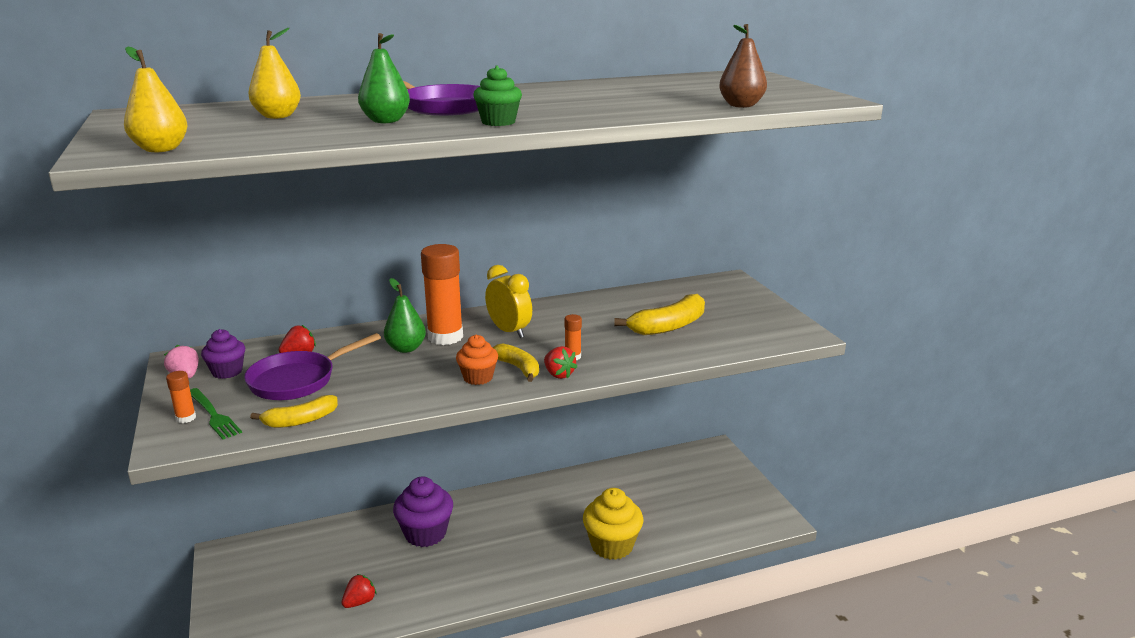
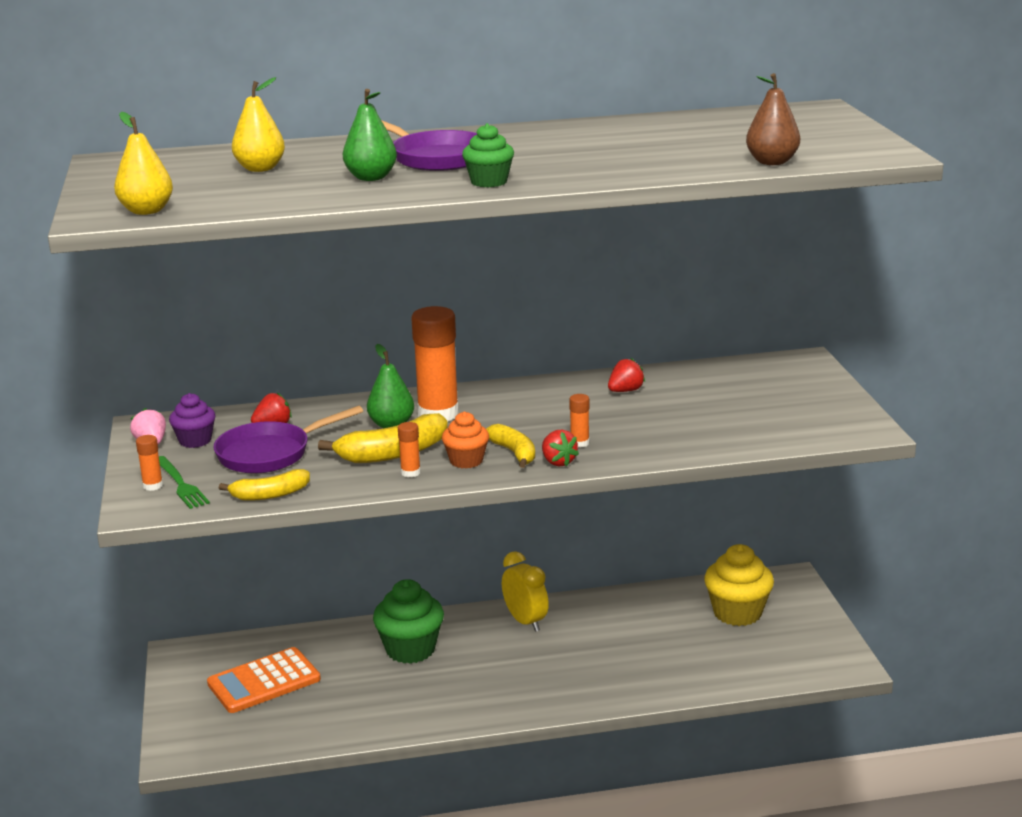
camera: 10 degrees right, 0 degrees up
red strawberry [342,574,377,608] -> red strawberry moved to [608,358,645,392]
purple cupcake [393,476,453,547] -> green cupcake [373,579,444,664]
yellow clock [485,265,532,338] -> yellow clock moved to [502,551,549,632]
yellow cupcake [583,488,644,560] -> yellow cupcake moved to [704,544,774,626]
yellow banana [614,294,705,335] -> yellow banana moved to [318,413,448,463]
none -> orange calculator [207,647,321,713]
none -> orange glue stick [398,422,421,477]

